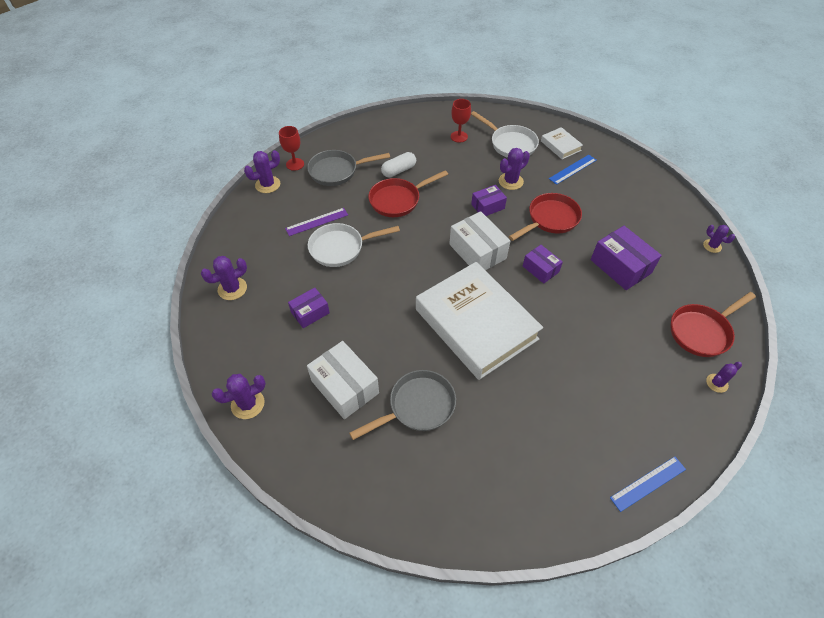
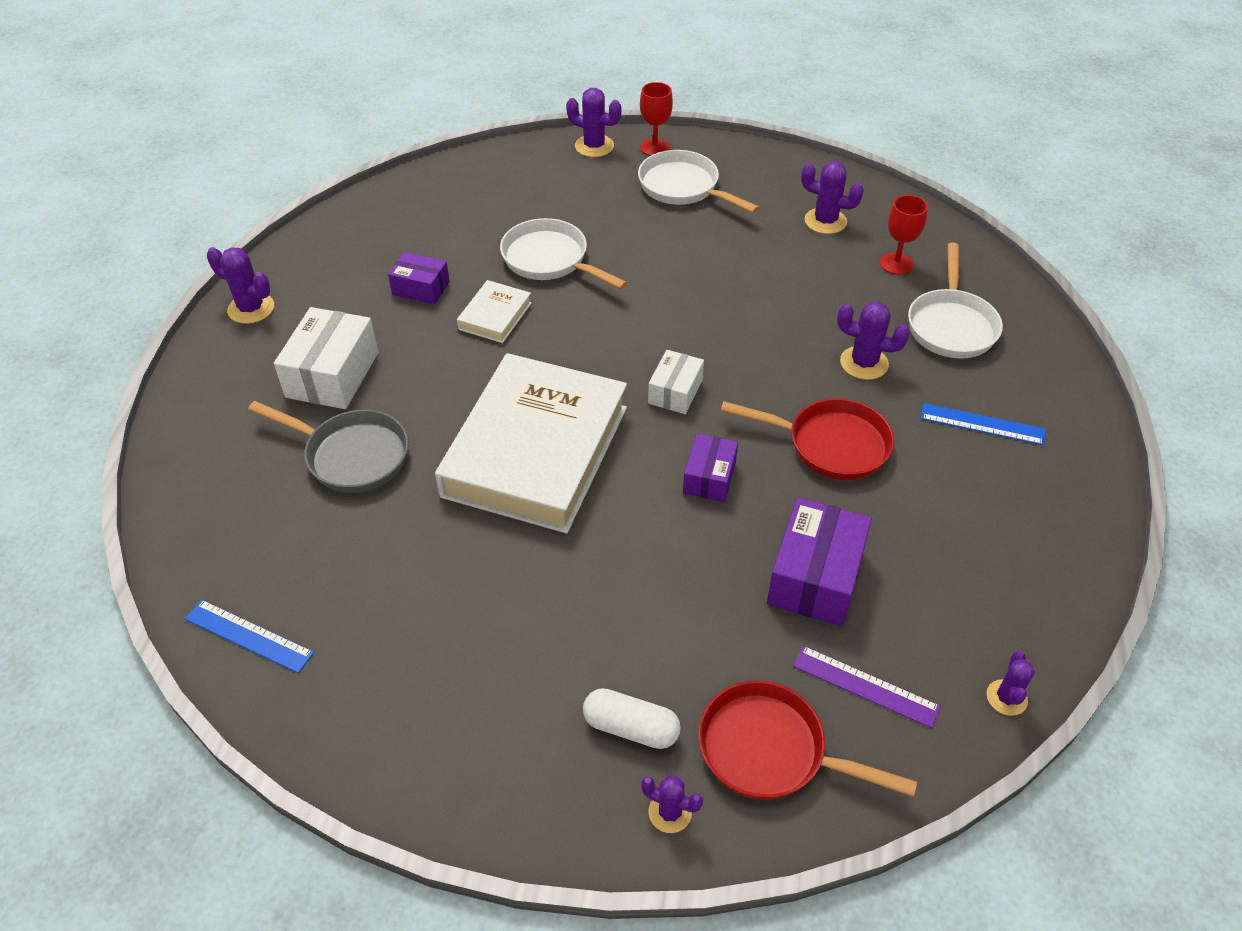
camera: 55 degrees right, 5 degrees down
purple cactus [201,256,247,300] -> purple cactus moved to [801,161,864,234]
purple ruler [285,208,348,236] -> purple ruler moved to [793,646,941,728]
grey pan [307,150,390,186] -> white pan [638,150,760,213]
red pan [368,170,448,217] -> none
white capsule [381,152,416,177] -> white capsule moved to [583,688,681,749]
white box [449,211,510,270] -> white box [648,350,704,414], size x0.61
purple box [471,185,507,216] -> none
white book [541,127,583,159] -> white book moved to [457,280,532,343]
blue ruler [610,456,686,512] -> blue ruler moved to [185,599,314,673]

